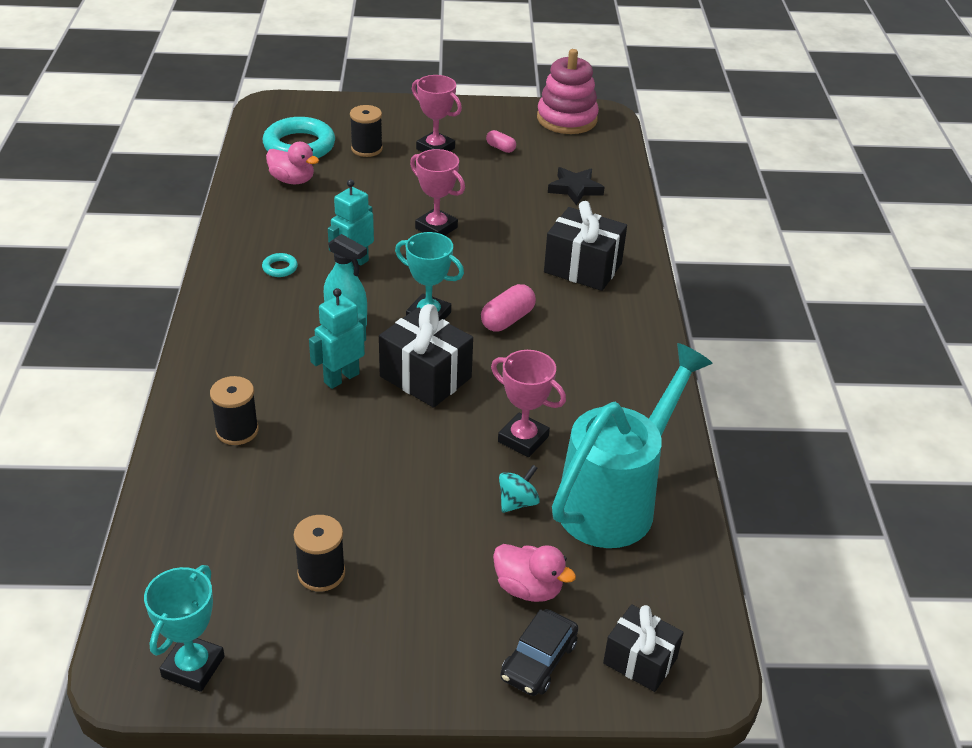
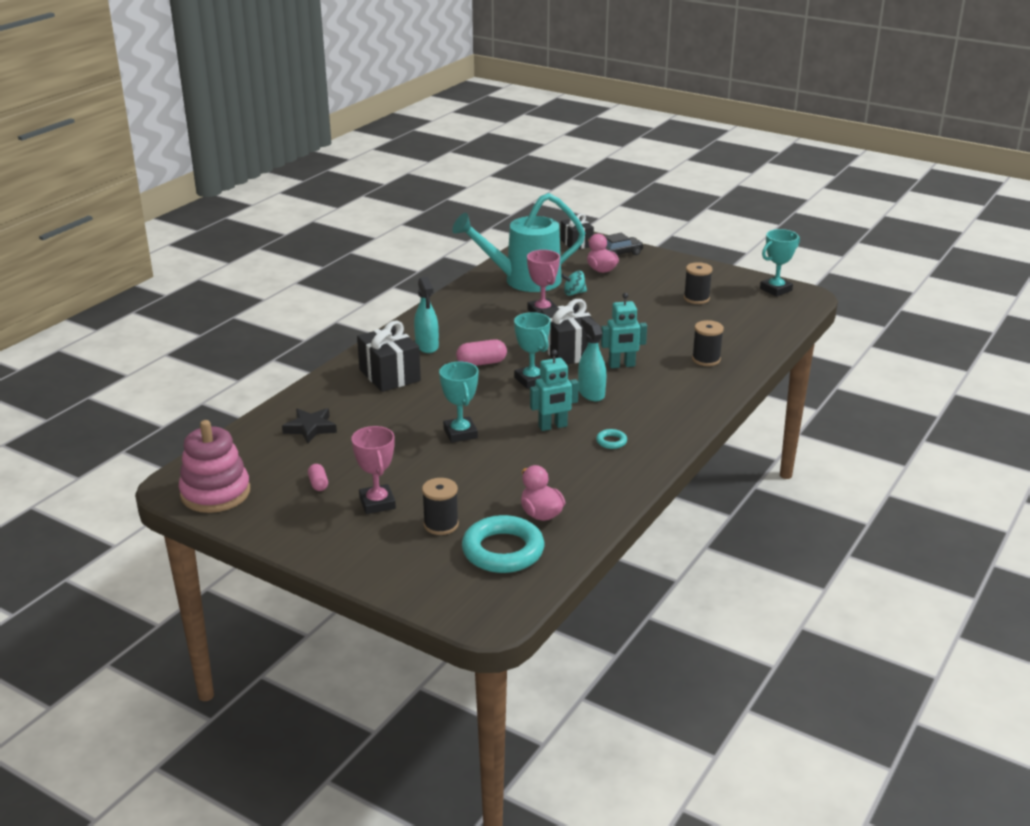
camera: 145 degrees left, 10 degrees down
pink trophy [410,149,465,236] -> turquoise trophy [439,362,479,443]
none -> turquoise spray bottle [414,277,439,353]

